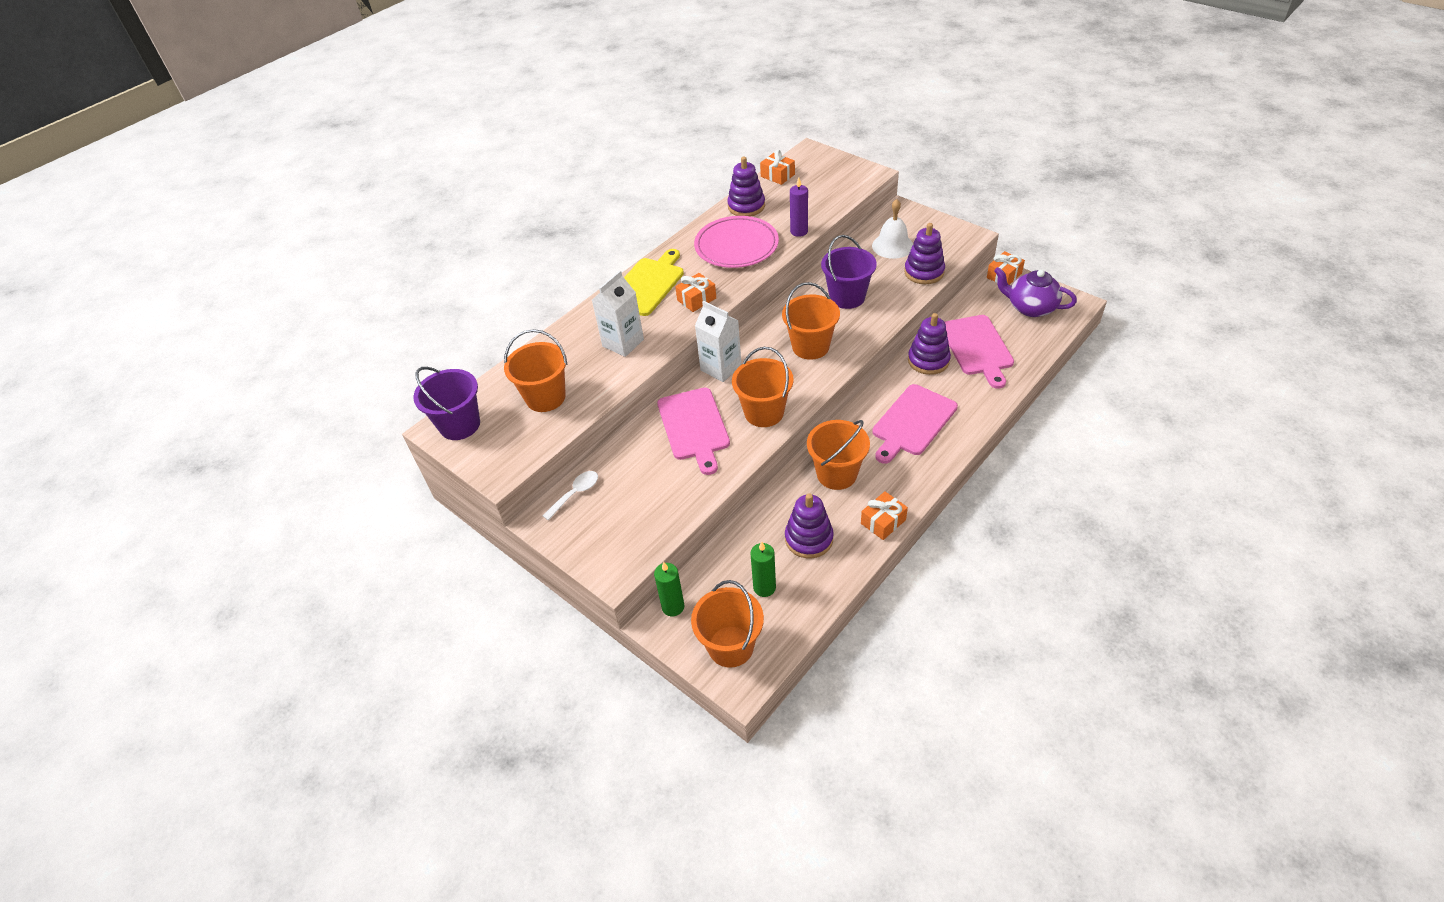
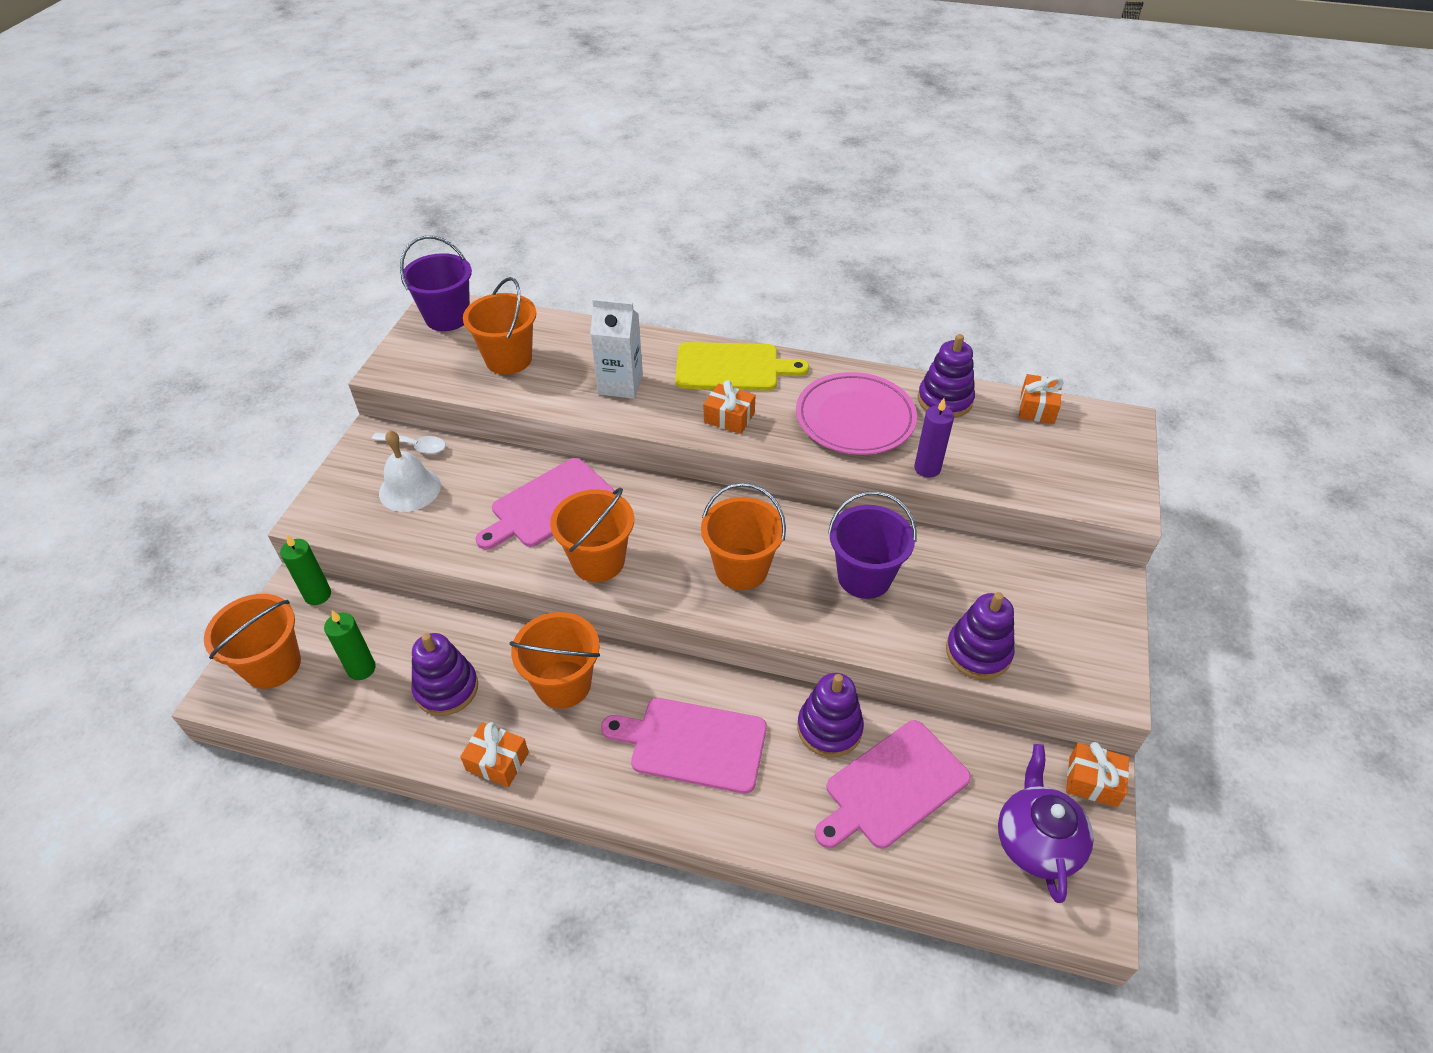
camera: 60 degrees right, 0 degrees up
white carton [695,301,742,382] -> none
white bell [872,199,913,259] -> white bell moved to [379,430,441,512]

